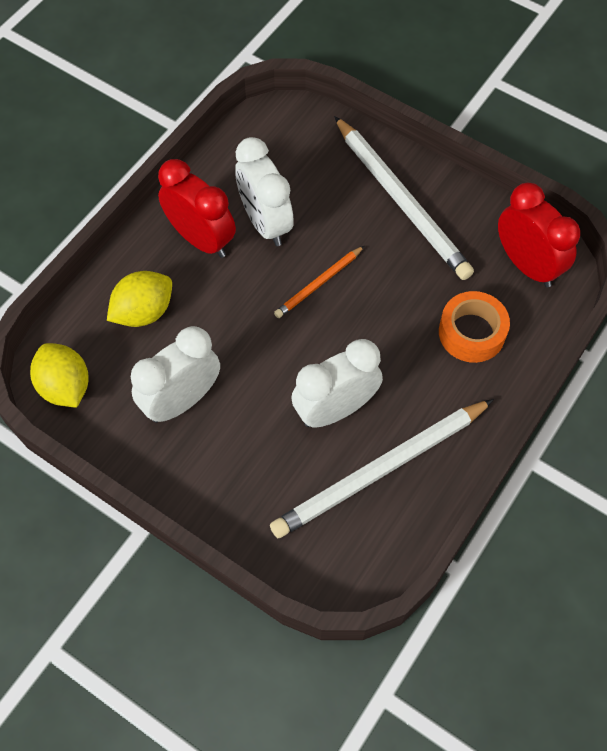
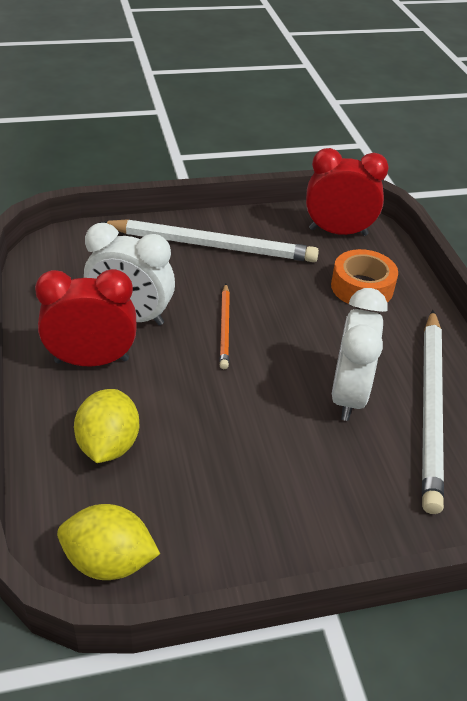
camera: 50 degrees left, 20 degrees down
white clock [131,326,220,423] -> none

